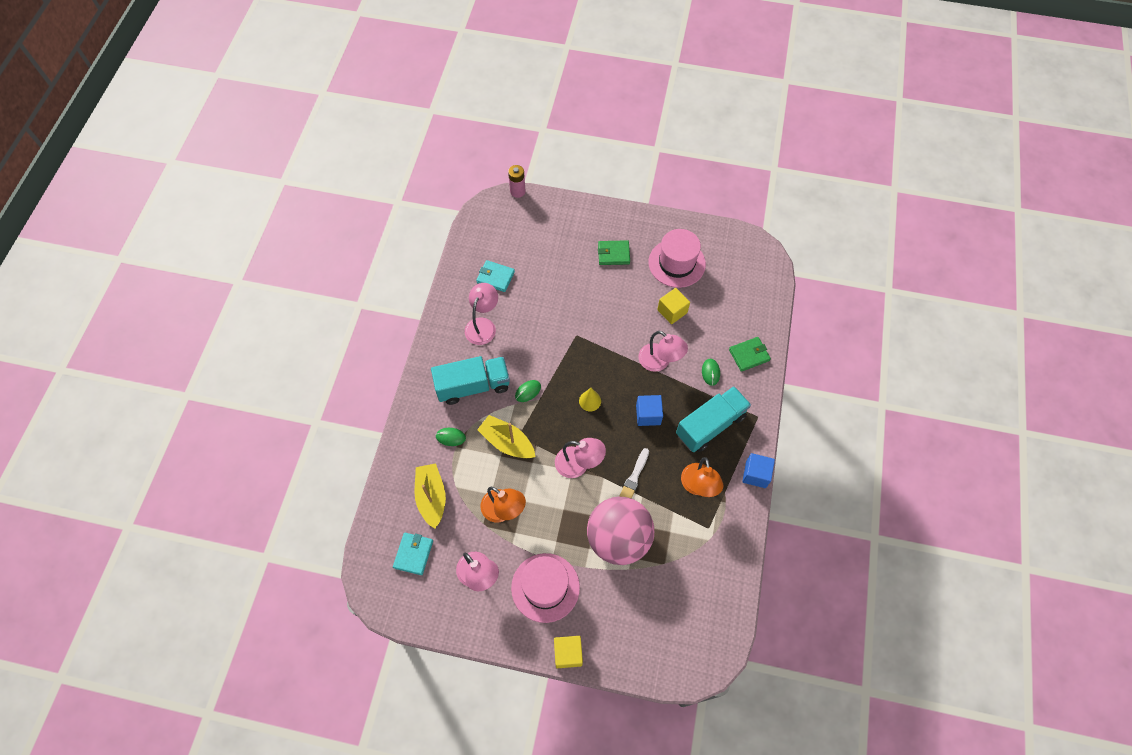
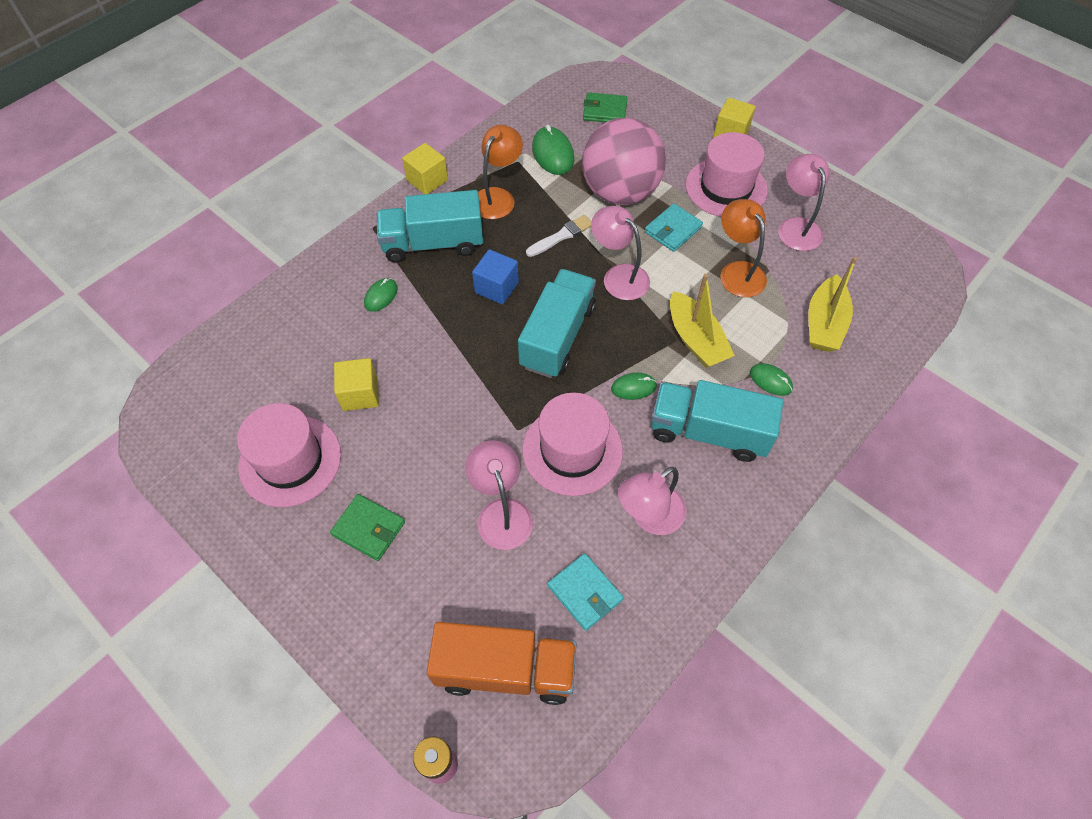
camera: 150 degrees left, 5 degrees down
turquoise wallet [393,533,433,575] -> turquoise wallet moved to [645,204,703,252]
yellow cone [579,388,601,411] -> turquoise truck [518,269,596,378]
pink lamp [639,331,688,372] -> pink lamp moved to [465,440,533,550]
green wallet [729,337,771,372] -> green wallet moved to [583,92,628,122]
blue cube [742,453,775,488] -> yellow cube [402,143,448,194]
none -> orange truck [427,622,577,705]
none -> pink hat [522,393,623,496]
none -> green mouse [532,125,574,175]

